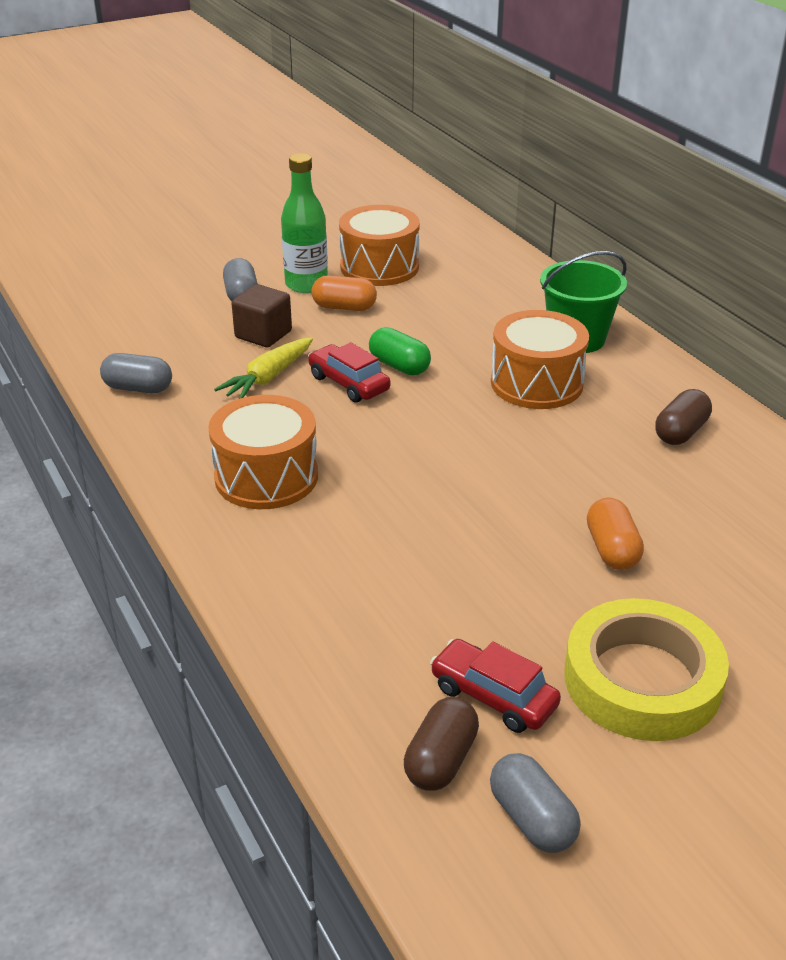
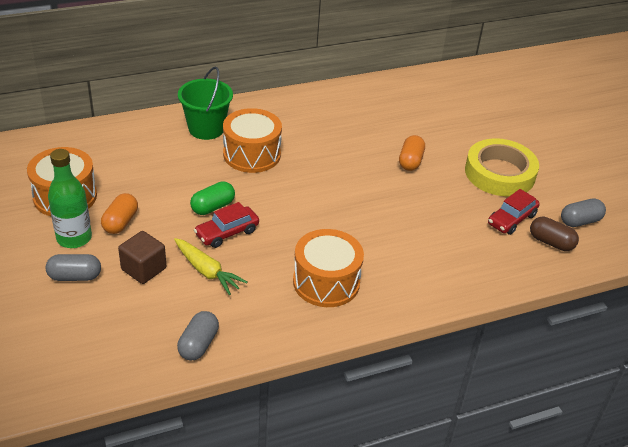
camera: 85 degrees left, 5 degrees up
orange capsule [587,498,644,570] -> orange capsule turned 75 degrees counterclockwise [399,135,425,171]
brown capsule [655,389,712,445] -> none

